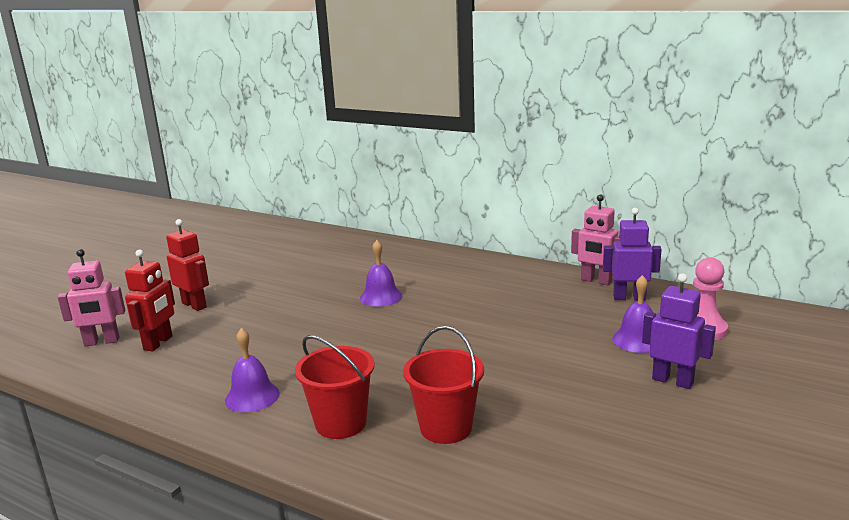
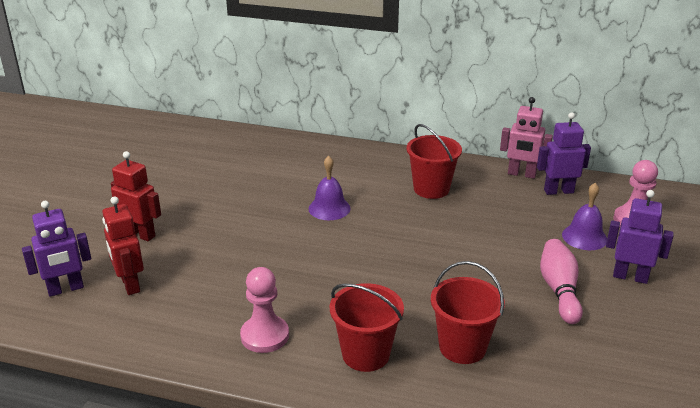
camera: 15 degrees left, 10 degrees up
pink robot [58,249,125,346] -> purple robot [22,201,91,297]
red robot [125,250,175,351] -> red robot turned 150 degrees clockwise [102,196,144,295]
purple bell [225,328,280,412] -> pink pawn [240,267,289,353]
none -> red bucket [406,124,462,199]
none -> pink bowling pin [540,239,583,324]

